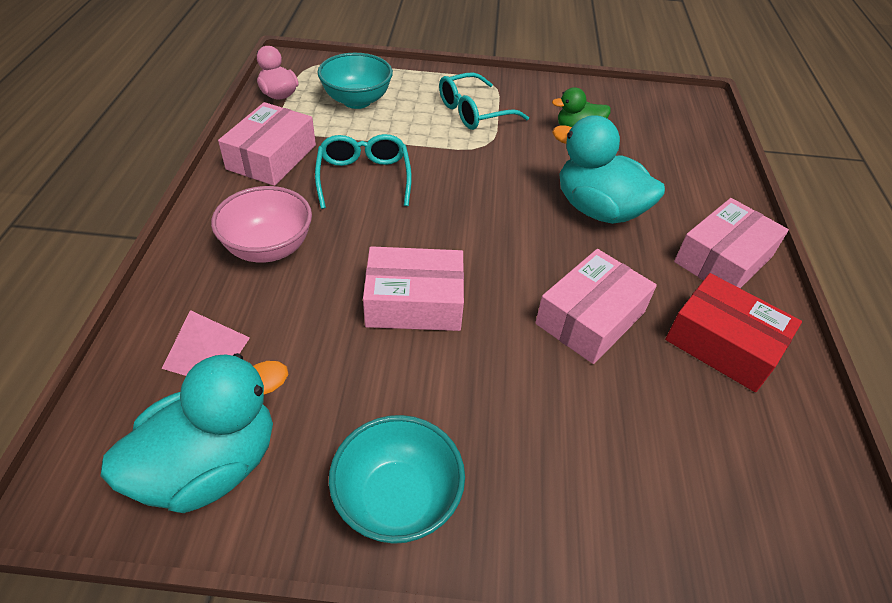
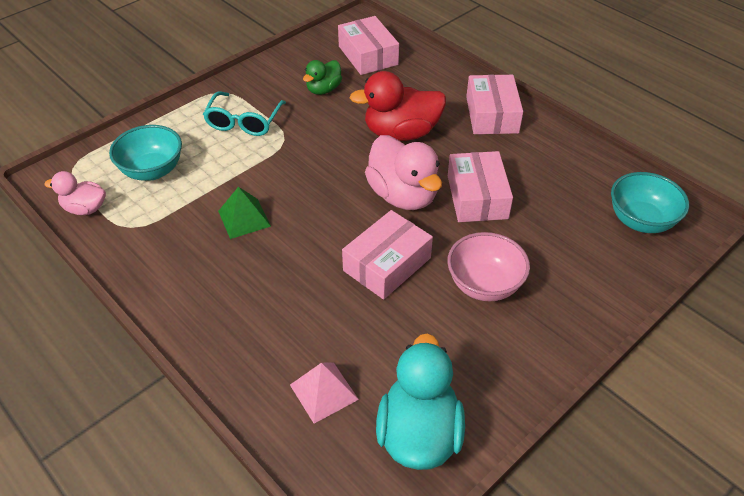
camera: 45 degrees left, 0 degrees up
pink bowl [211,186,312,263] -> pink bowl moved to [447,232,530,302]
pink box [218,102,316,186] -> pink box moved to [338,16,399,75]
turquoise glasses [315,134,412,209] -> green pyramid [218,187,271,239]
turquoise bowl [329,415,465,544] -> turquoise bowl moved to [611,172,689,233]
turquoise duck [552,115,665,224] -> red duck [350,71,446,141]
red box [665,273,802,392] -> none
none -> pink duck [365,135,442,210]

